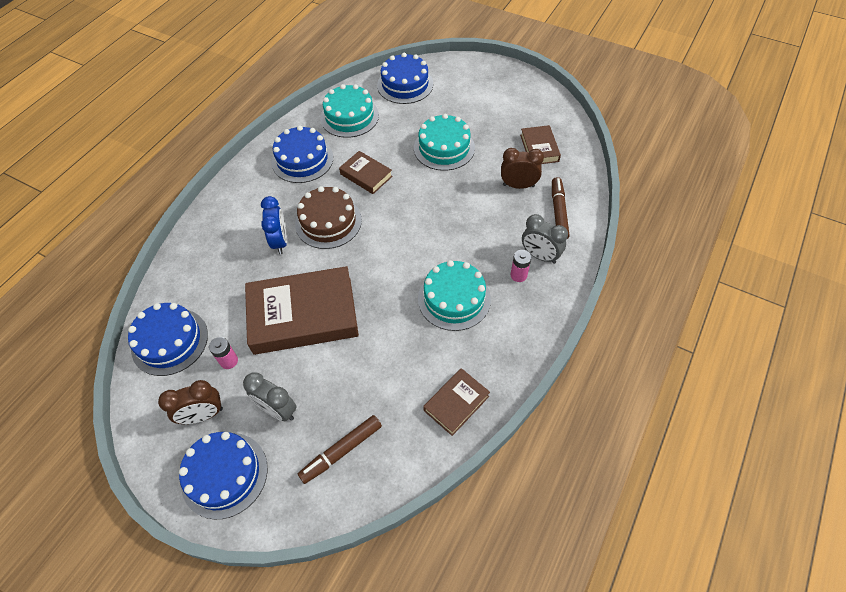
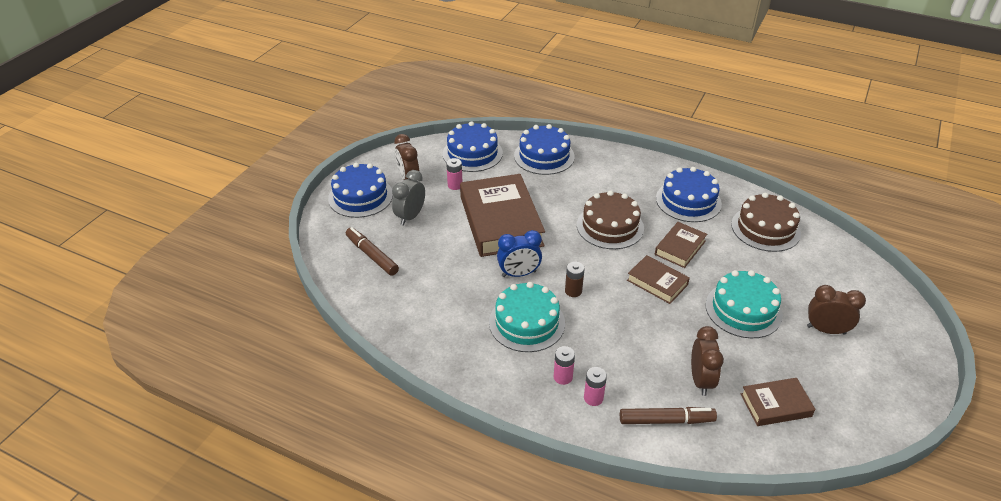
camera: 85 degrees right, 15 degrees down
blue clock [261,196,287,254] -> blue clock moved to [497,230,542,277]
turquoise cake [320,84,379,138] -> brown cake [731,193,801,252]
blue cake [377,53,433,104] -> blue cake moved to [514,124,575,175]
brown book [423,368,490,436] -> brown book moved to [627,255,690,304]
grey clock [522,214,568,264] -> pink battery [584,367,607,406]
none -> brown battery [565,262,584,297]
none -> brown clock [807,285,866,335]

